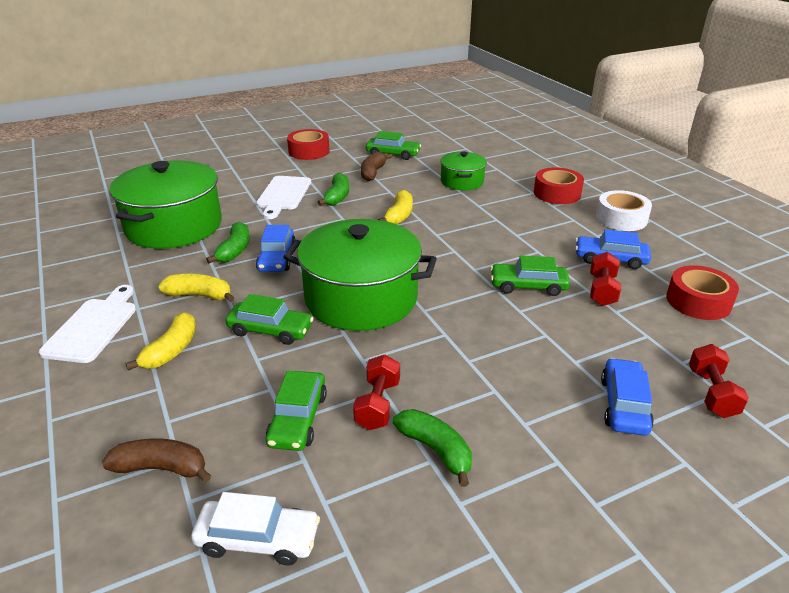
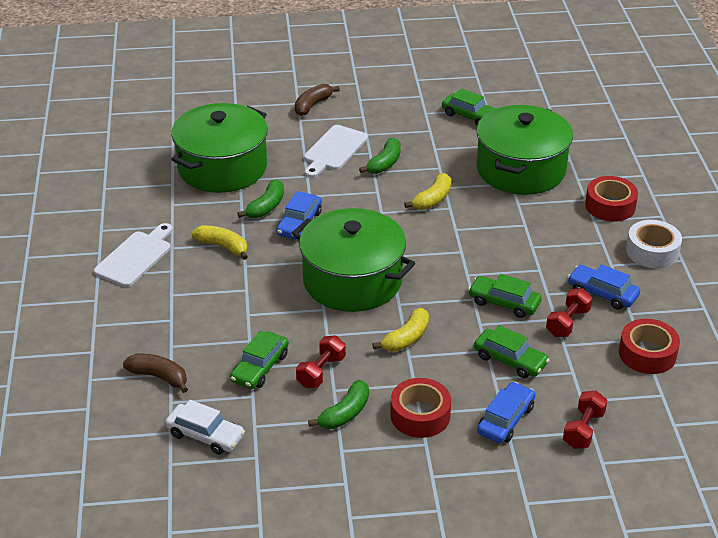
camera: 20 degrees right, 5 degrees up
yellow banana [125,312,196,371] -> yellow banana moved to [373,308,429,352]
green car [225,294,314,345] -> green car moved to [474,325,550,378]
red tape [287,129,330,160] -> red tape moved to [390,378,451,438]
brown banana [361,152,392,181] -> brown banana moved to [295,84,340,116]
green banana [393,409,472,487] -> green banana turned 60 degrees clockwise [308,380,369,429]
green pot [440,152,487,190] -> green pot [476,105,573,195], size x1.92

